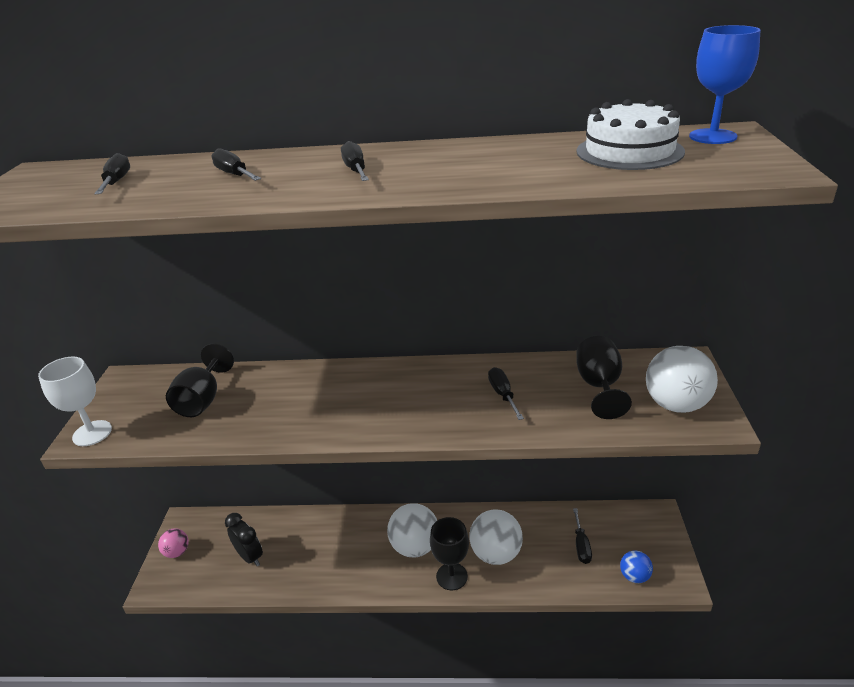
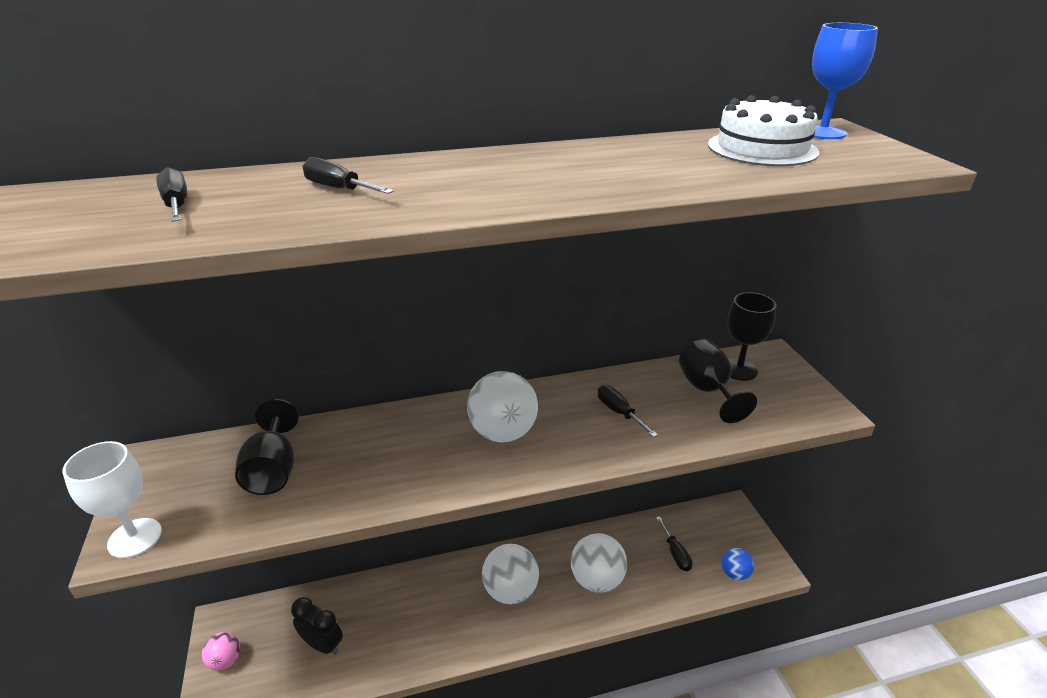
camera: 20 degrees left, 0 degrees up
black screwdriver [341,141,369,181] -> none
black goblet [430,517,469,590] -> black goblet moved to [727,292,776,381]
white ball [646,346,718,413] -> white ball moved to [467,371,538,442]

